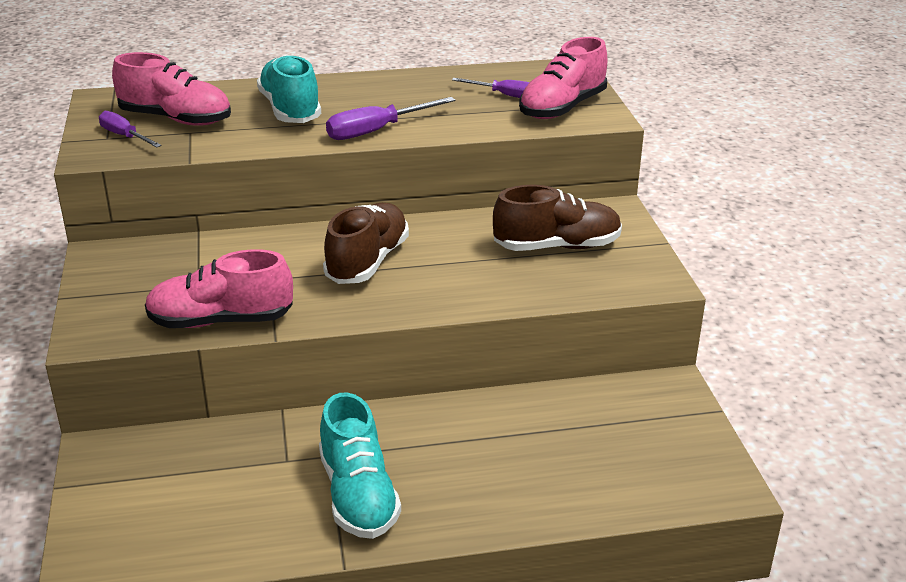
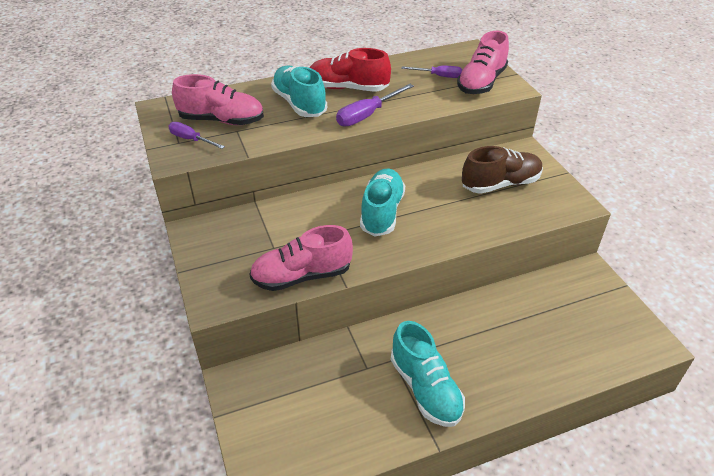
camera: 10 degrees left, 10 degrees up
brown shoe [323,203,409,284] -> turquoise shoe [360,169,405,236]
none -> red shoe [309,48,391,92]

